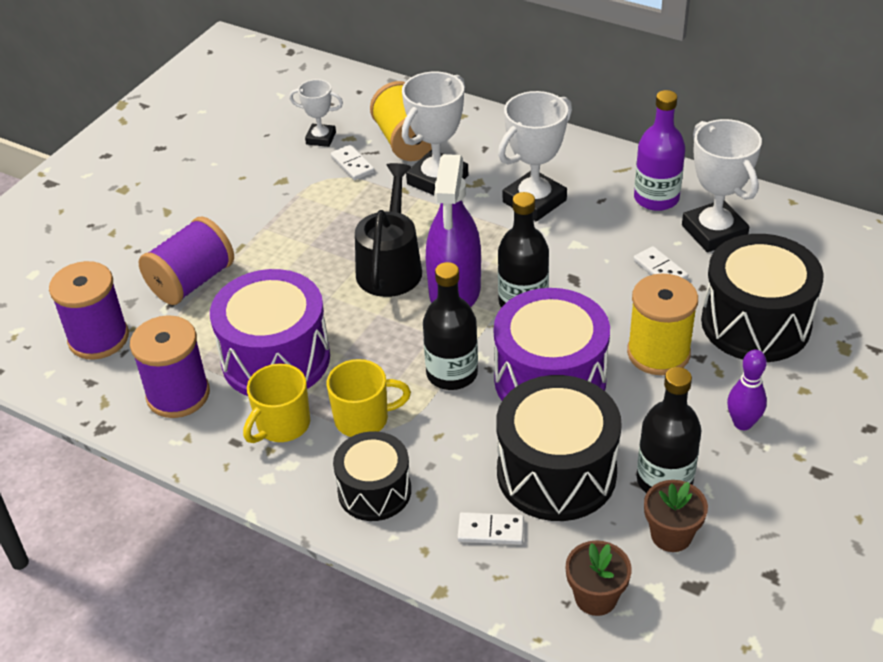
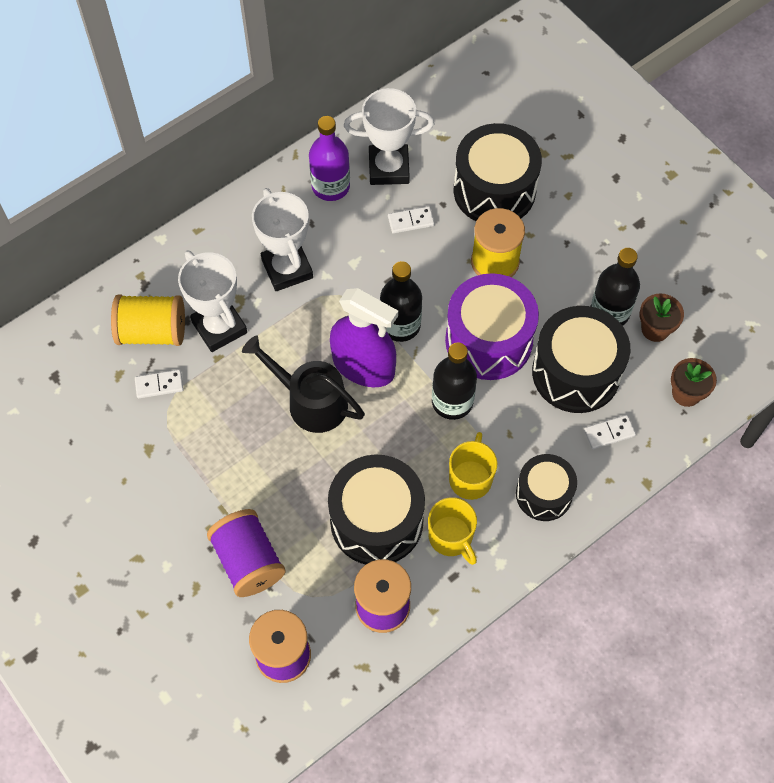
camera: 70 degrees left, 20 degrees up
purple drum [210,269,330,396] -> black drum [328,454,425,564]
white trophy [289,79,343,147] -> none
white domino [457,512,524,545] -> white domino turned 45 degrees clockwise [584,415,636,449]
purple bowling pin [727,350,767,430] -> none

